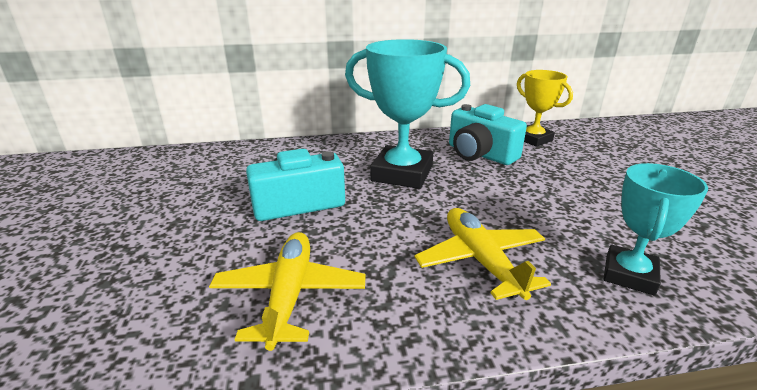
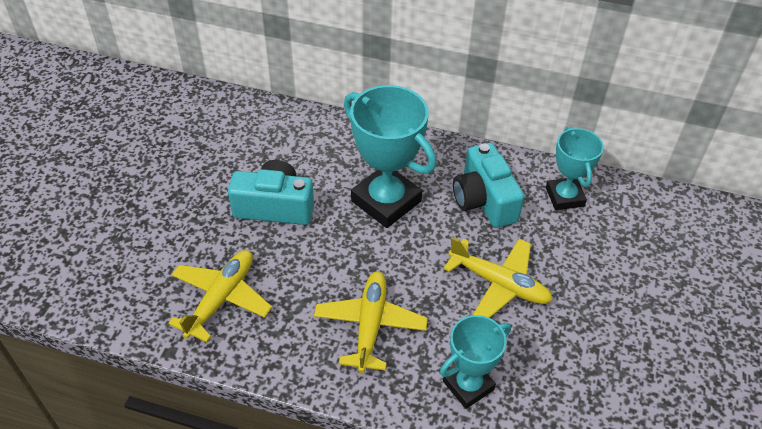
camera: 25 degrees right, 20 degrees up
yellow trophy [517,70,573,147] -> turquoise trophy [546,126,604,210]
none -> yellow plane [444,237,552,318]

